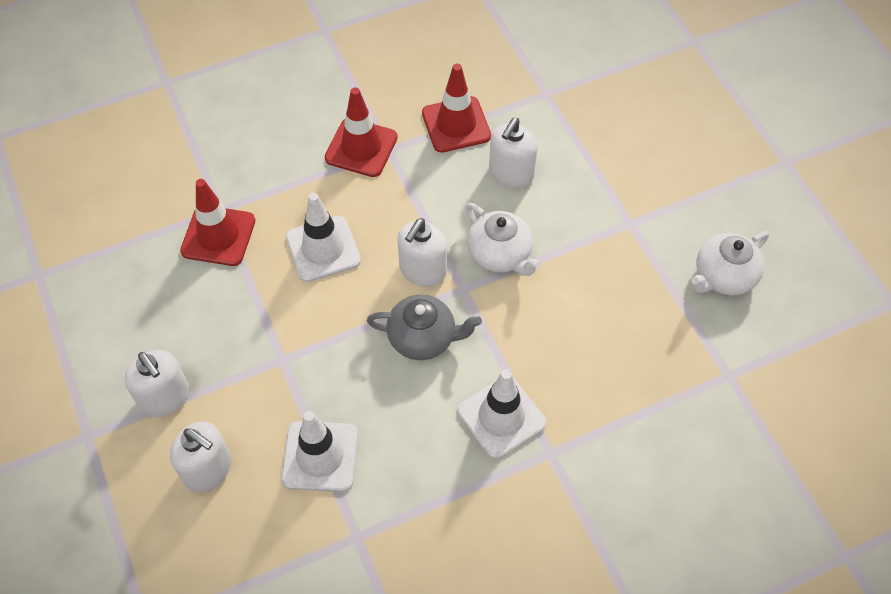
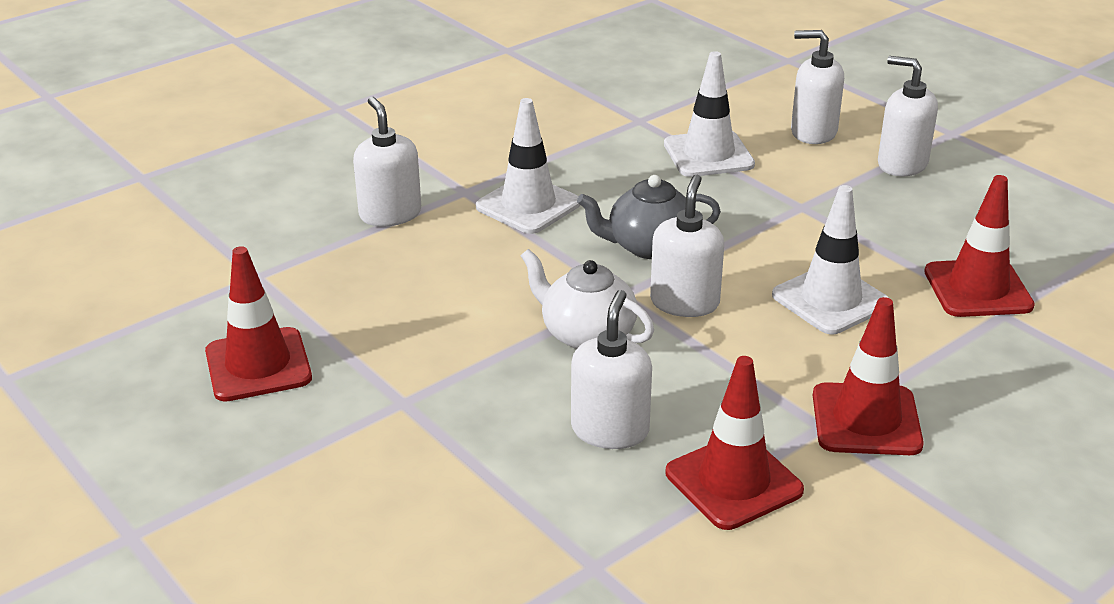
camera: 165 degrees right, 25 degrees down
white teapot [691,231,769,296] -> red traffic cone [205,246,312,402]
none -> white soap dispenser [353,97,421,227]

